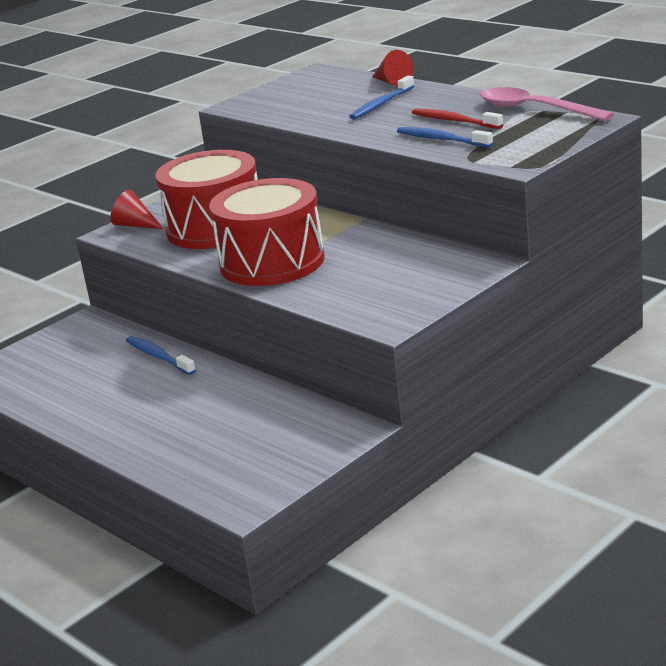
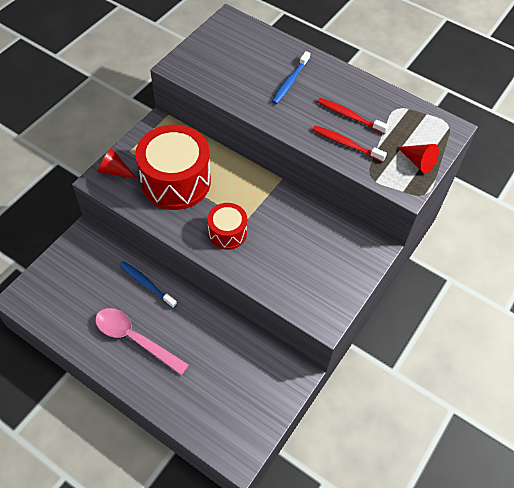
camera: 15 degrees left, 30 degrees up
red drum [209,178,325,286] -> red drum [207,203,247,250], size x0.53
red cone [372,50,414,87] -> red cone moved to [397,144,439,173]
blue toothbrush [397,127,493,148] -> red toothbrush [312,125,387,162]
pink spoon [480,87,614,121] -> pink spoon moved to [95,308,189,375]

